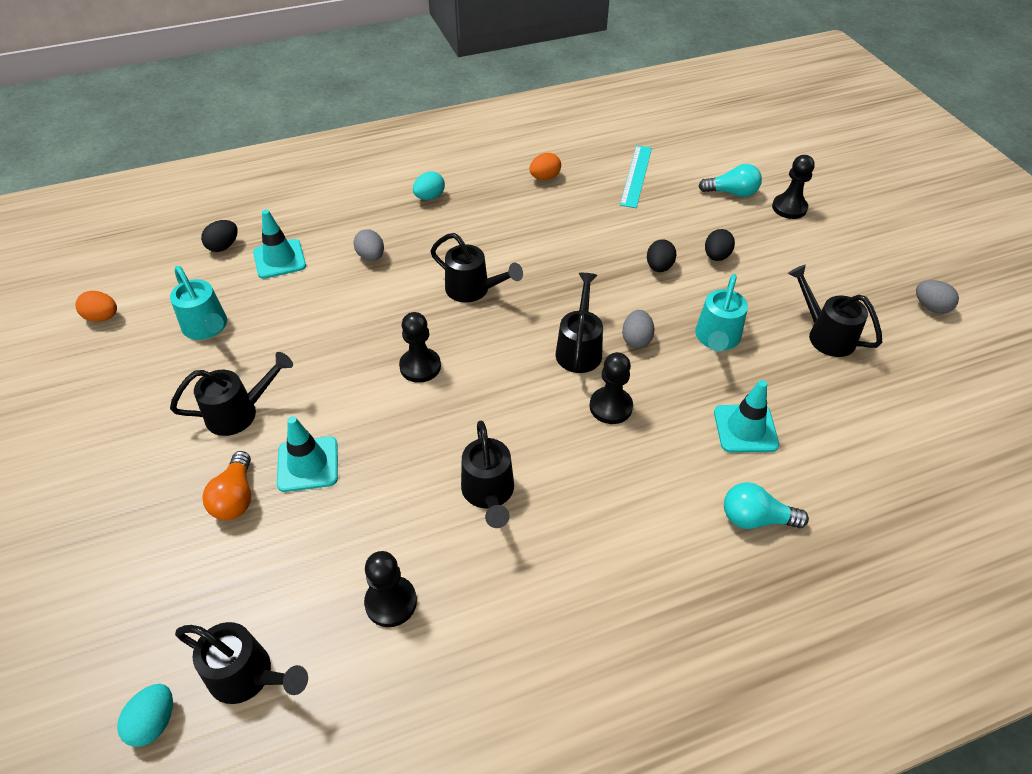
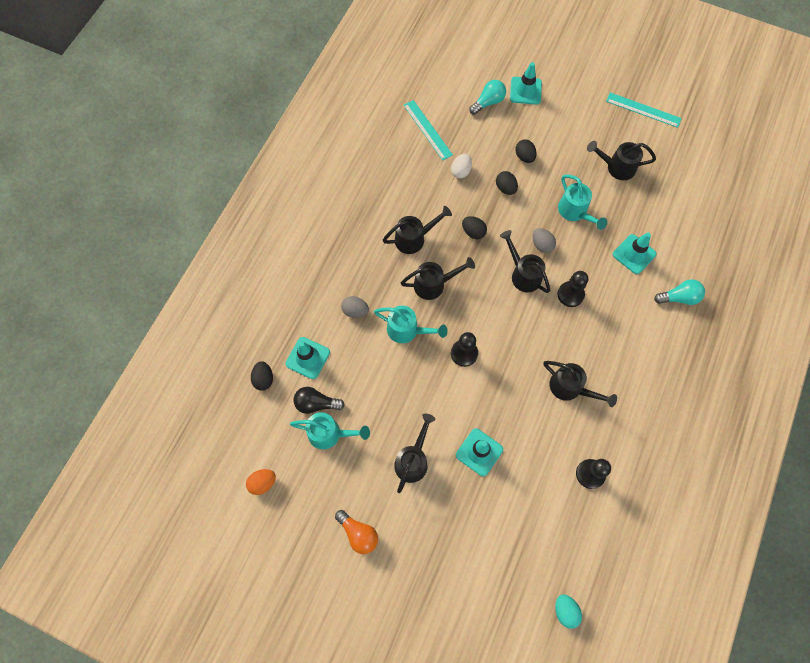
camera: 45 degrees left, 20 degrees up
black watering can [175,622,308,704] -> black watering can moved to [383,206,452,254]
orange light bulb [203,451,251,520] -> orange light bulb moved to [335,510,378,554]
turquoise egg [413,171,445,200] -> none
orange egg [529,153,561,180] -> none
turquoise light bulb [724,482,809,529] -> turquoise light bulb turned 150 degrees counterclockwise [654,279,705,305]
black pawn [772,155,815,219] -> turquoise traffic cone [510,62,542,105]
grey egg [916,280,959,314] -> turquoise ruler [606,92,682,128]
none -> black light bulb [294,387,345,414]
none -> turquoise watering can [374,306,448,343]
none -> white egg [451,154,472,179]
none -> black egg [462,216,487,239]

